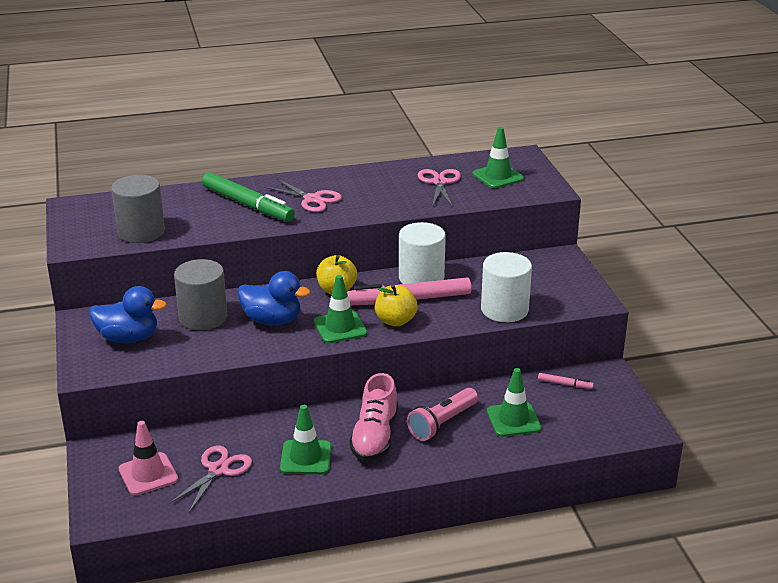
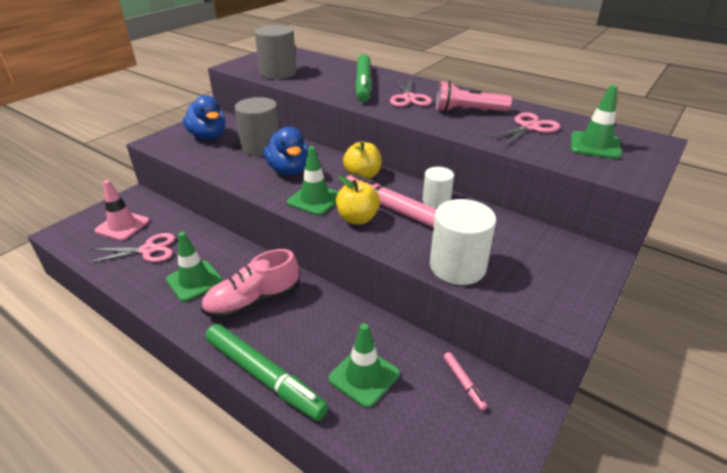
camera: 50 degrees right, 5 degrees up
white cylinder [399,222,446,284] -> white cylinder [423,167,454,209], size x0.60
pink flashlight [407,388,478,441] -> pink flashlight moved to [436,81,512,112]
none -> green marker [205,324,329,421]

